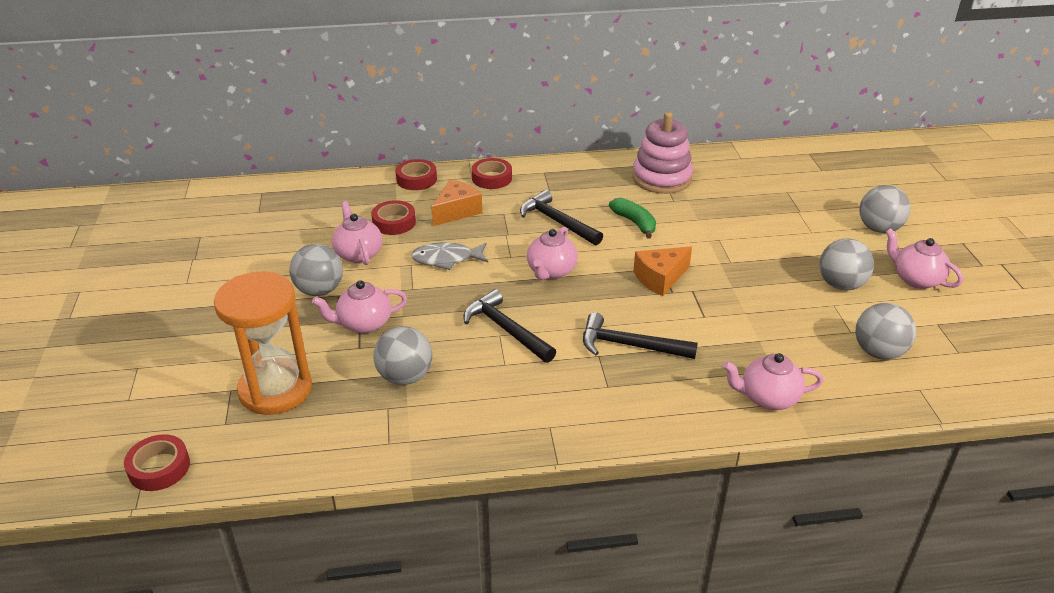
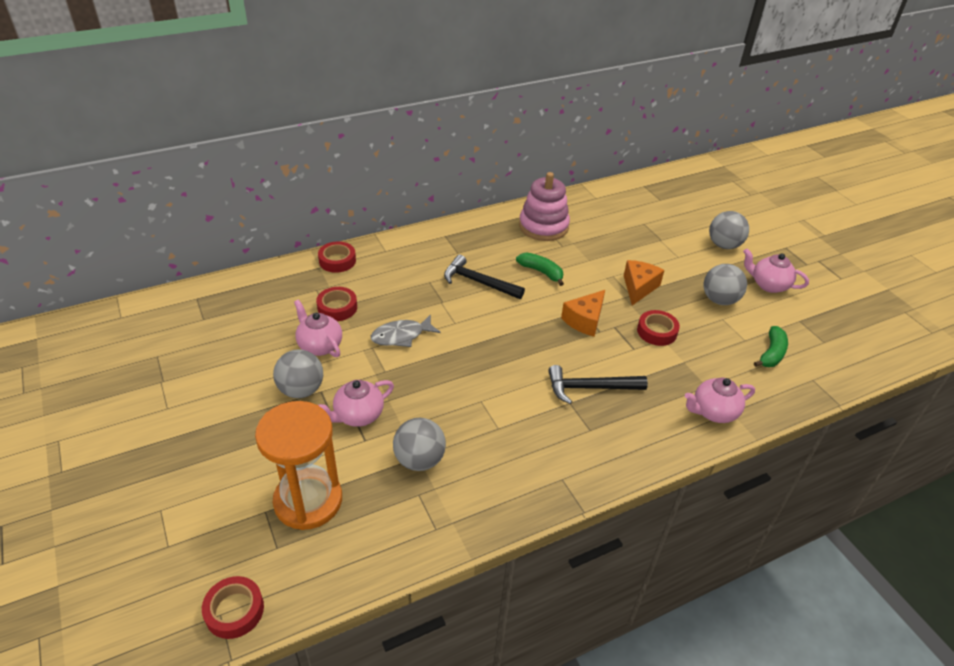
camera: 20 degrees left, 5 degrees up
orange cheese [431,179,482,226] -> orange cheese moved to [624,260,664,305]
black hammer [464,289,556,363] -> none
red tape [472,158,512,189] -> red tape moved to [637,310,680,346]
pink teapot [527,227,578,280] -> none
grey ball [856,303,916,360] -> green banana [754,326,788,367]

